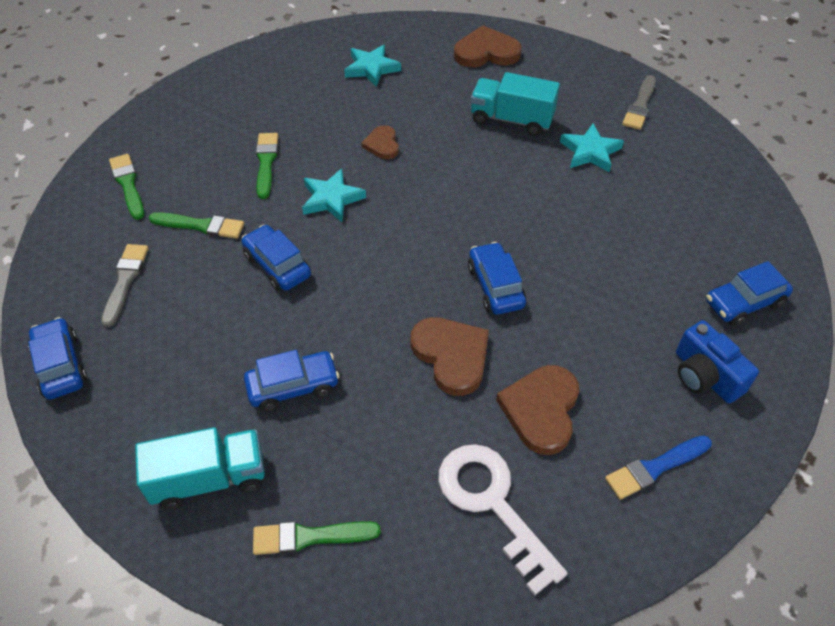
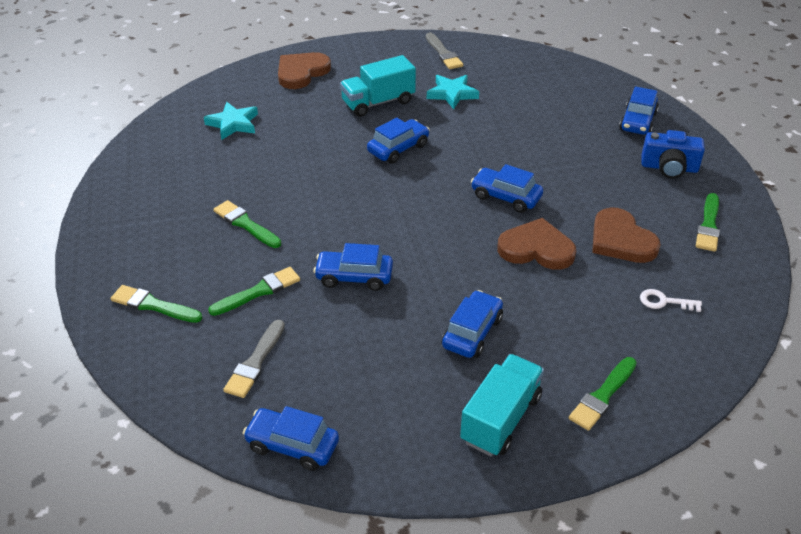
camera: 45 degrees left, 10 degrees down
grey brush [101,244,149,327] -> grey brush turned 120 degrees counterclockwise [223,320,285,398]
turquoise star [302,168,366,222] -> none
brown heart [361,125,399,159] -> none
white key [438,444,568,596] -> white key [640,289,702,312], size x0.46
blue brush [605,435,712,500] -> green brush [696,193,720,252]
none -> blue car [367,118,430,164]

